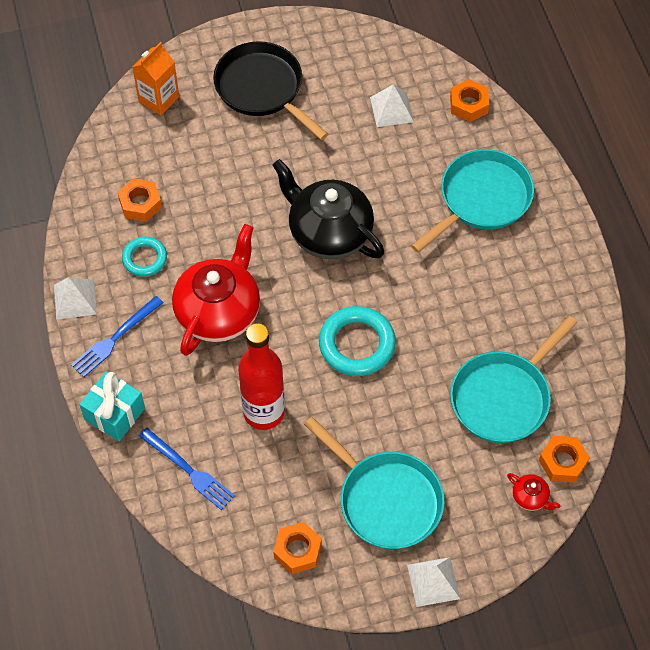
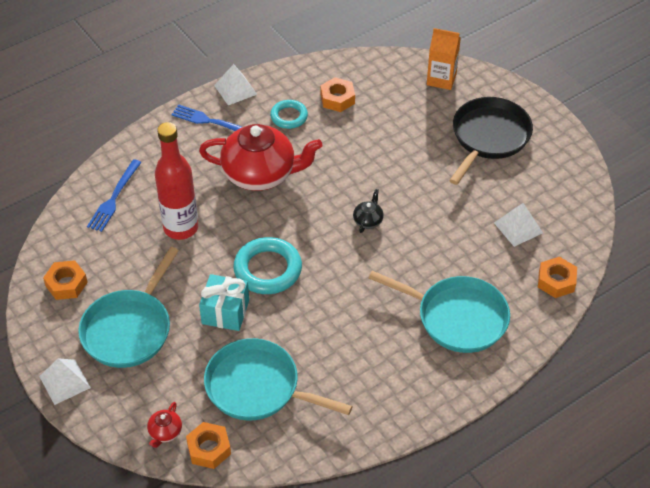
camera: 70 degrees right, 10 degrees down
turquoise gift [80,371,145,441] -> turquoise gift moved to [199,274,249,331]
black teapot [273,159,384,259] -> black teapot [353,189,384,233], size x0.40

